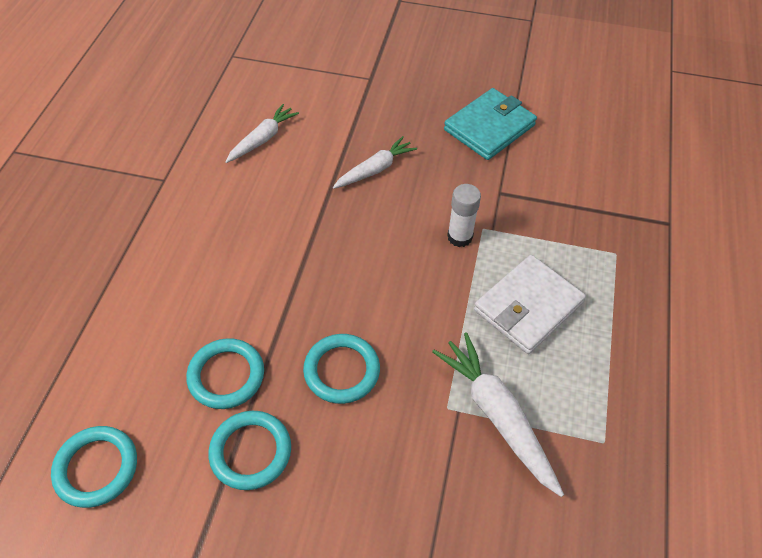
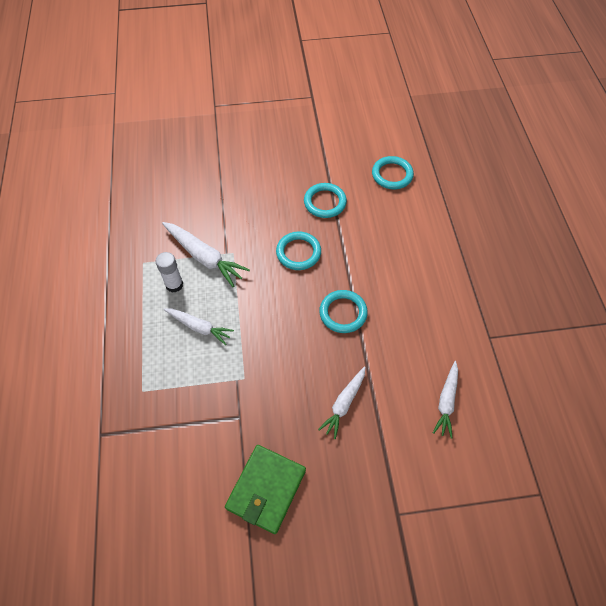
camera: 160 degrees right, 5 degrees up
turquoise ring [186,338,264,409] -> turquoise ring moved to [319,290,368,333]
turquoise wallet [444,88,537,160] -> green wallet [225,445,306,534]
white glue stick [447,184,481,247] -> white glue stick moved to [156,252,183,293]
white wallet [474,255,586,354] -> white carrot [163,308,234,345]

